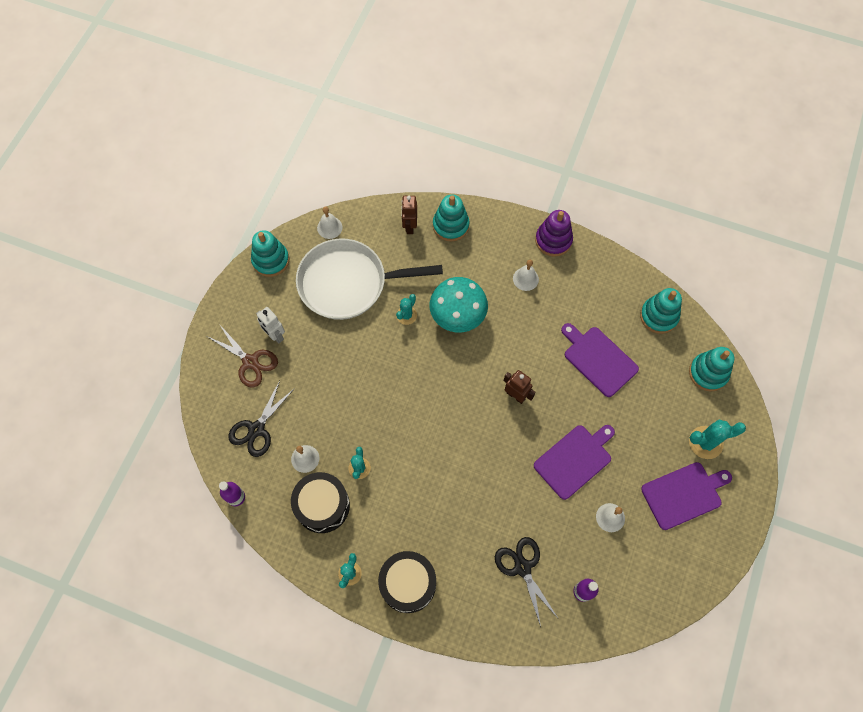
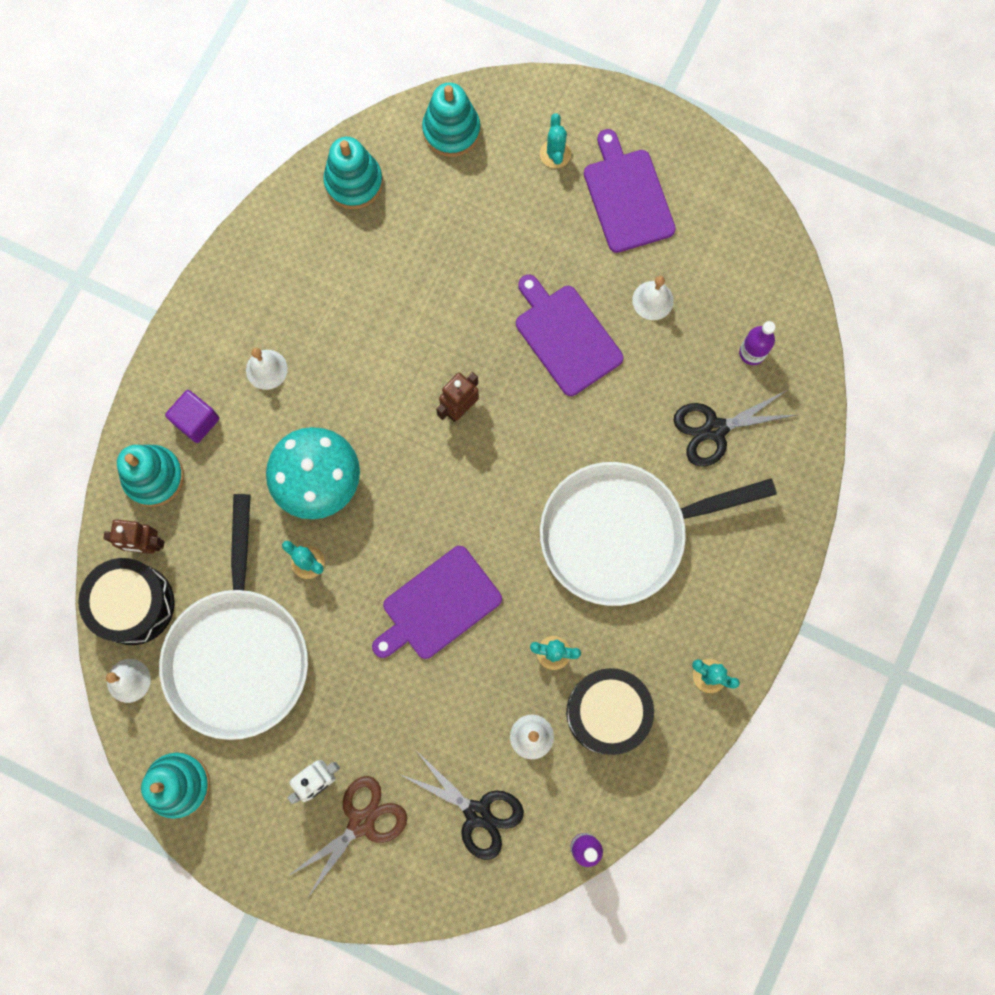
camera: 85 degrees left, 10 degrees up
black drum [378,551,436,613] -> black drum moved to [78,558,175,645]
purple stacking toy [535,210,573,257] -> none
purple cutting board [561,323,639,397] -> purple cutting board moved to [372,546,502,659]
turquoise cactus [689,420,746,459] -> turquoise cactus [540,113,571,168], size x0.64
none -> purple cube [165,390,219,443]
none -> white pan [540,462,777,606]

